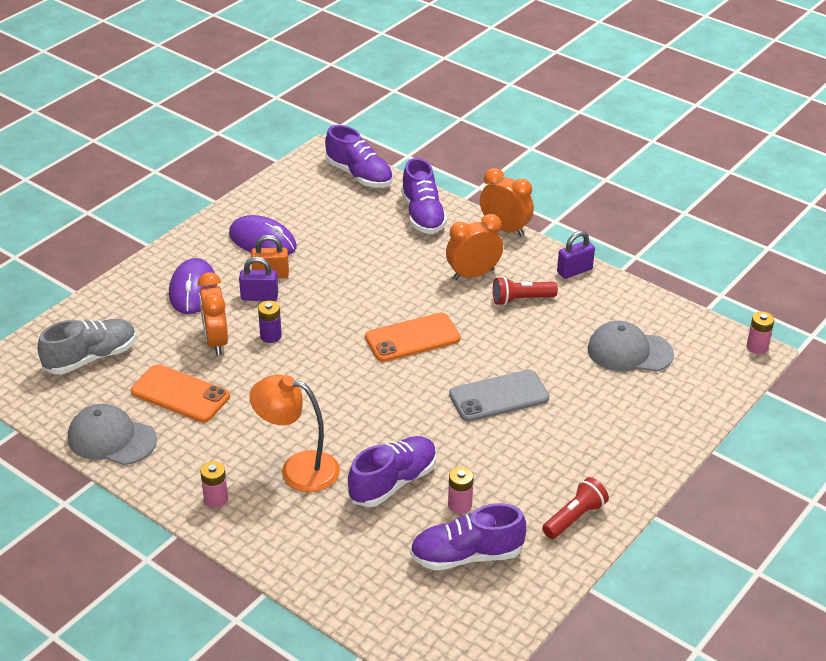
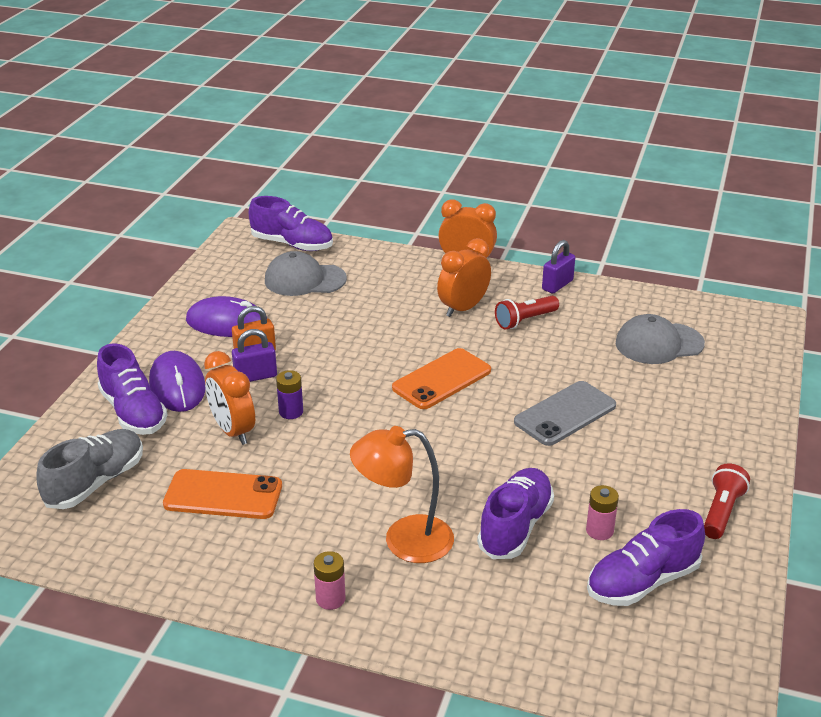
camera: 20 degrees left, 5 degrees down
grey cap [68,404,157,465] -> grey cap moved to [265,251,347,296]
purple shoe [401,158,447,234] -> purple shoe moved to [97,343,167,435]
pink battery [747,312,774,354] -> none

